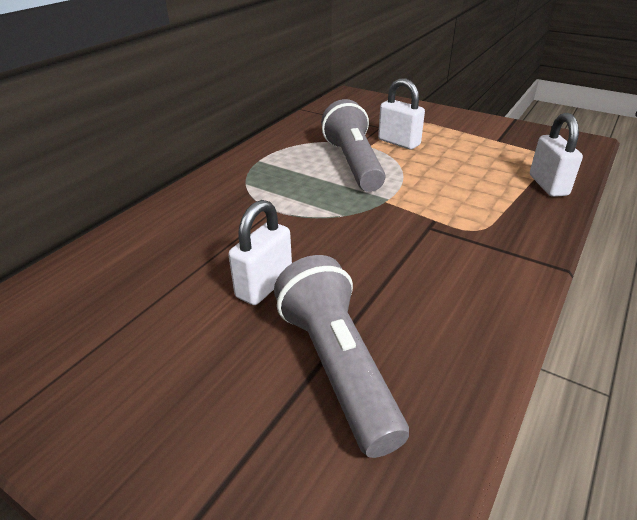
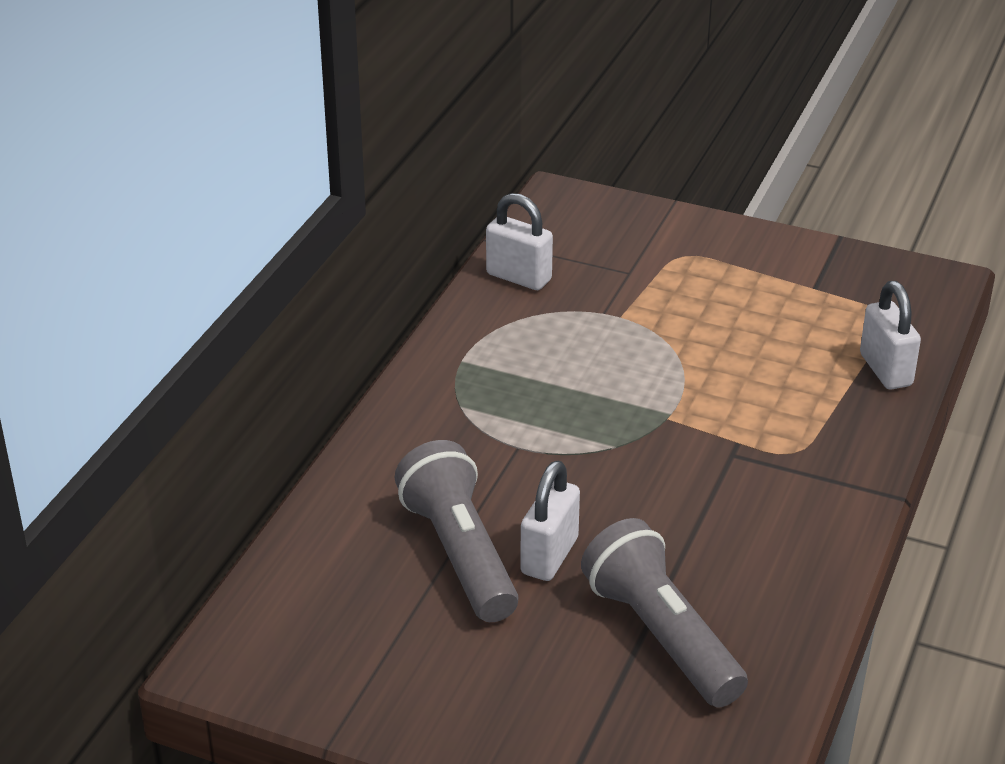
camera: 10 degrees left, 0 degrees up
grey flashlight [321,99,385,192] -> grey flashlight moved to [395,440,518,622]
white padlock [378,78,425,150] -> white padlock moved to [486,193,553,290]

